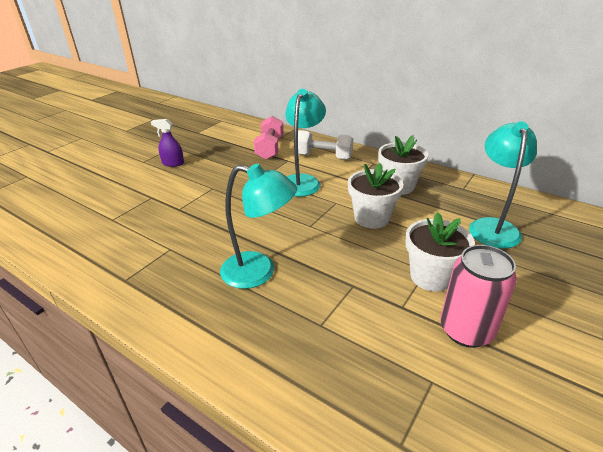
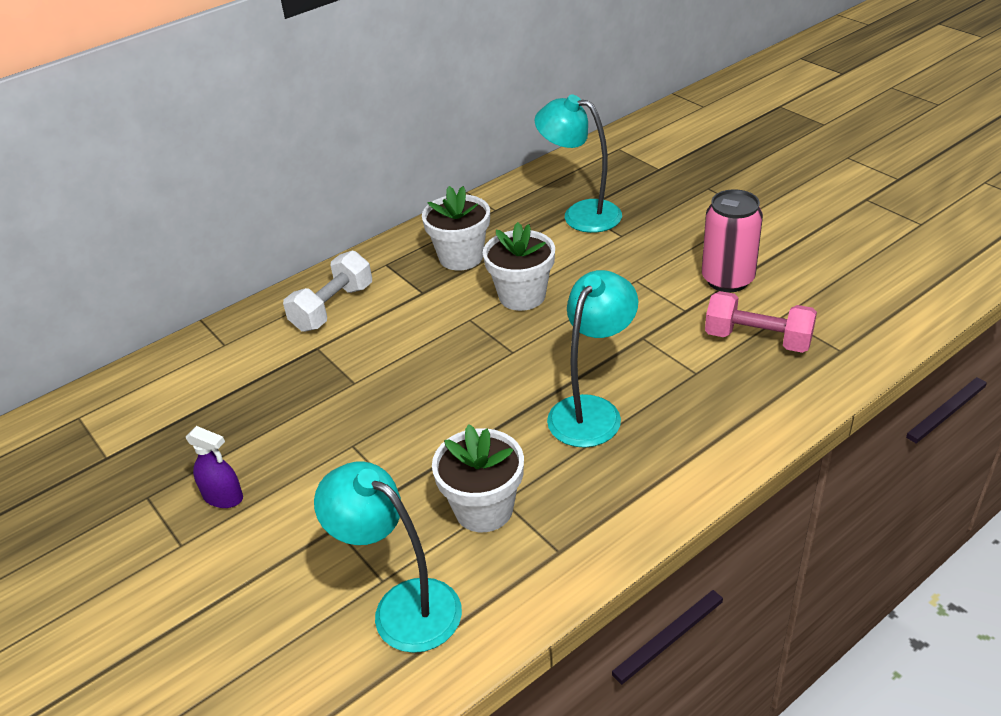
camera: 70 degrees left, 5 degrees up
purple spray bottle [151,119,184,167] -> purple spray bottle turned 90 degrees counterclockwise [186,426,243,508]
pink dumbbell [254,116,284,160] -> pink dumbbell moved to [705,291,817,353]
turquoise lamp [285,89,326,197] -> turquoise lamp moved to [314,461,462,653]
white flower pot [406,212,475,291] -> white flower pot moved to [432,424,524,532]

